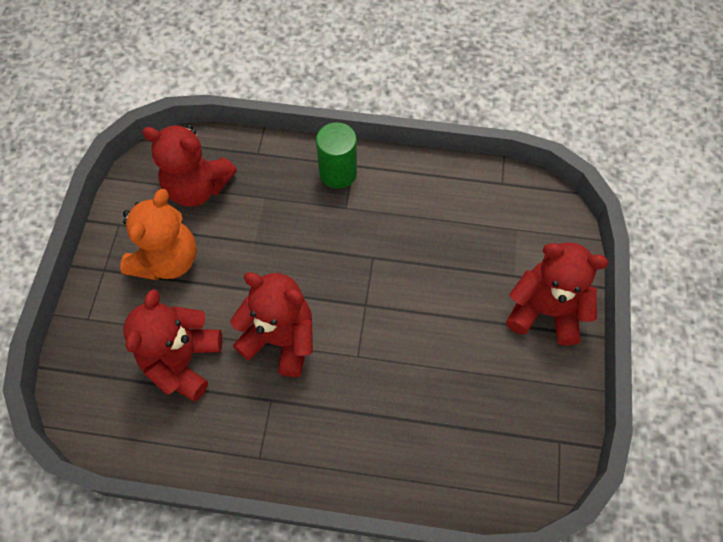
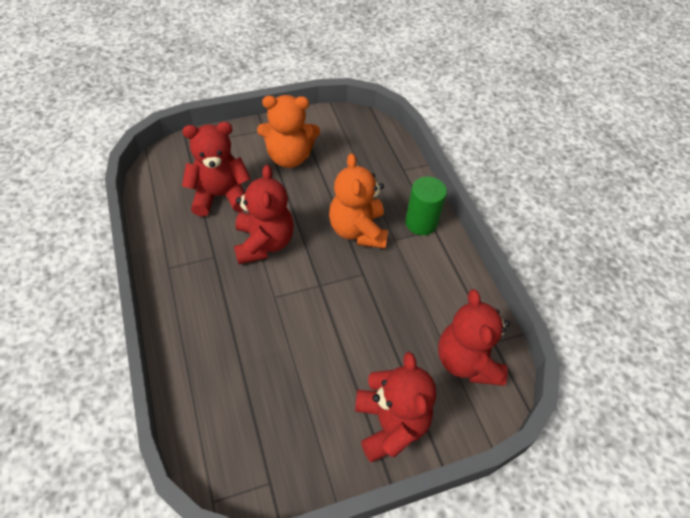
camera: 60 degrees right, 10 degrees down
red teddy bear [142,124,237,207] -> red teddy bear moved to [438,289,510,386]
none -> orange teddy bear [329,153,388,249]

